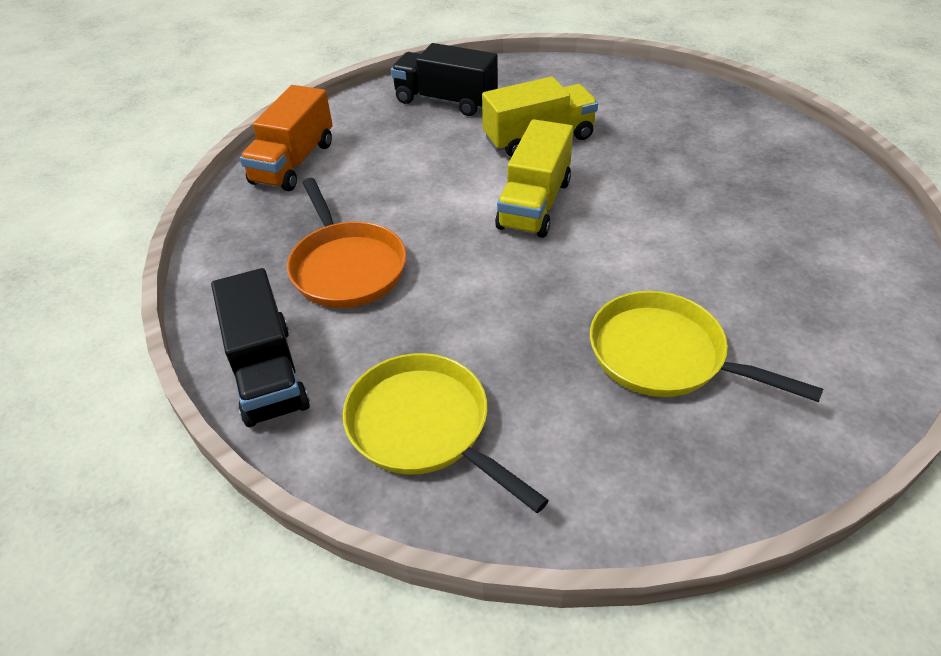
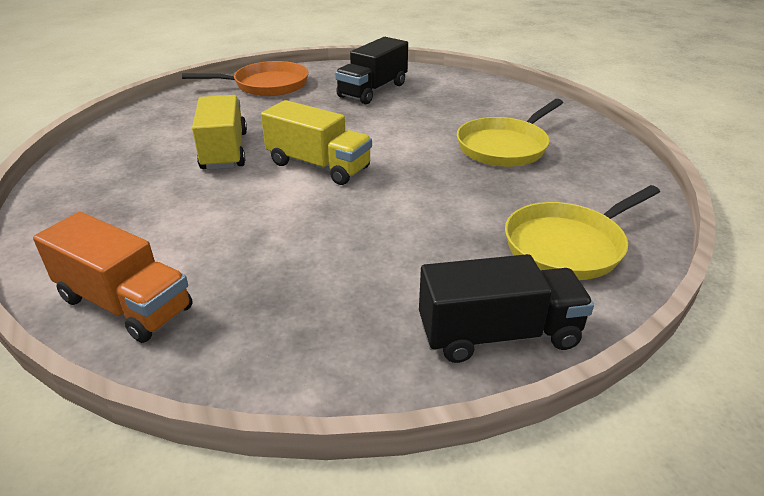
camera: 80 degrees left, 10 degrees down
orange pan [287,178,406,308] -> orange pan moved to [182,61,309,96]
black truck [391,43,498,116] -> black truck moved to [335,37,408,104]

